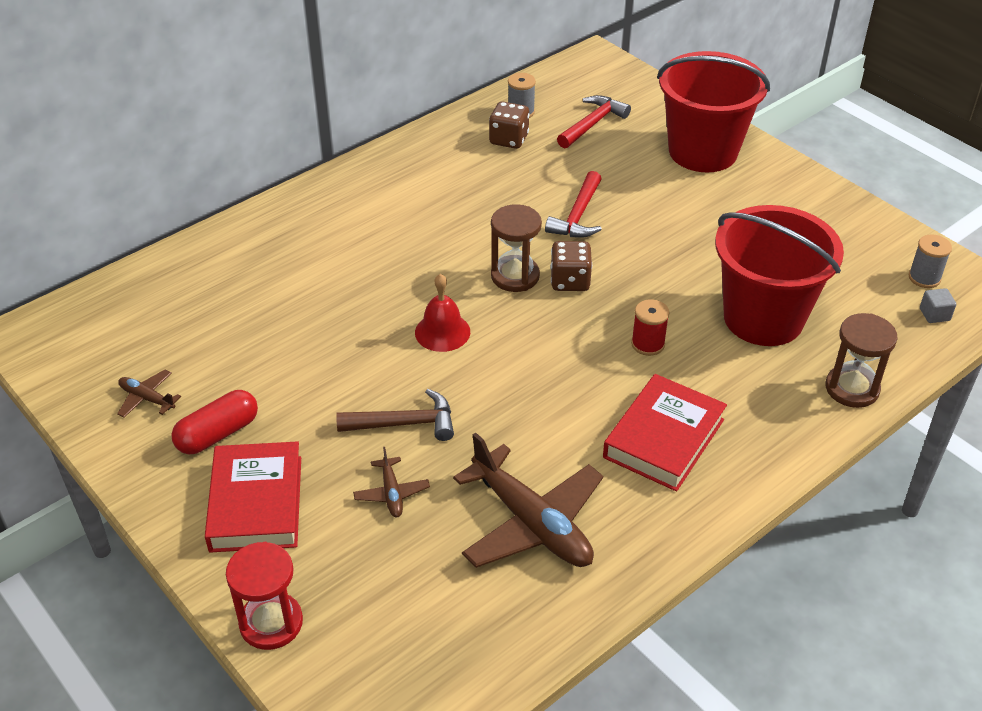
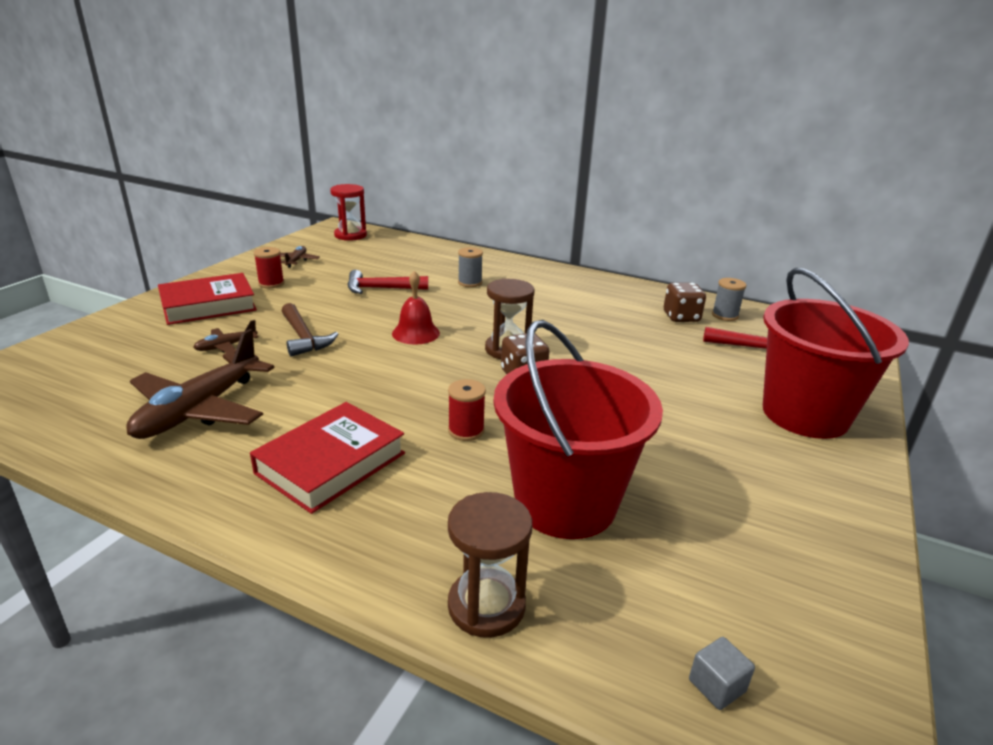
camera: 65 degrees right, 15 degrees down
red capsule [171,390,258,454] -> red spool [254,247,284,288]
red hourglass [226,542,303,650] -> red hourglass moved to [330,184,367,241]
red hammer [545,171,602,238] -> red hammer moved to [347,270,428,294]
red book [603,374,727,491] -> red book turned 60 degrees counterclockwise [250,402,405,514]
grey spool [909,235,952,288] -> grey spool moved to [458,247,483,287]

